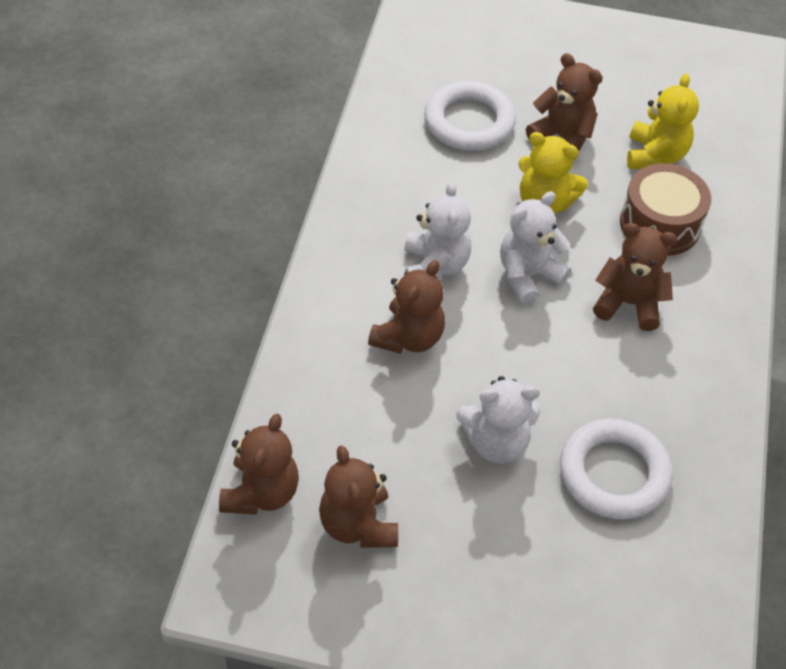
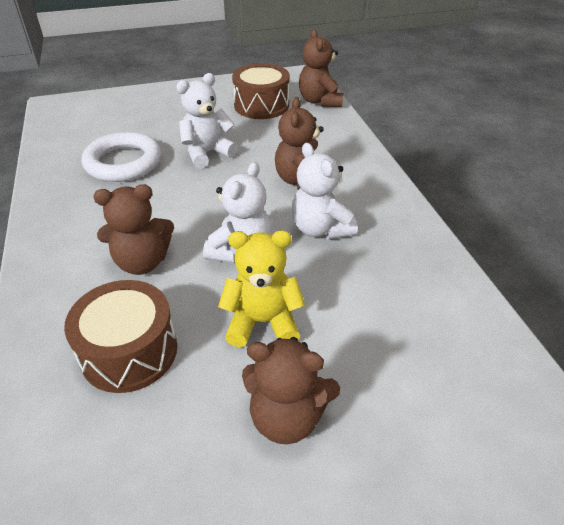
camera: 155 degrees right, 10 degrees down
brown teddy bear [319,446,398,548] -> brown drum [232,63,290,119]
white ring [424,81,516,151] -> none
yellow teddy bear [627,73,699,169] -> none

